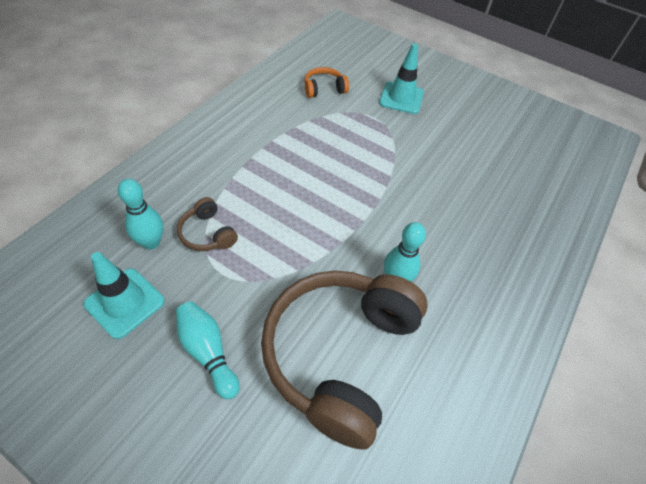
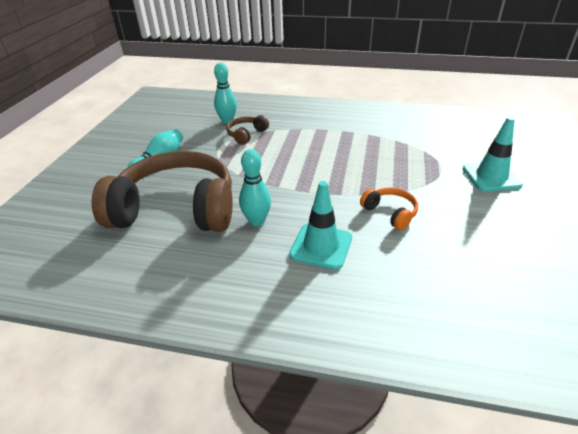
camera: 75 degrees right, 15 degrees down
turquoise traffic cone [83,252,165,339] -> turquoise traffic cone moved to [289,181,352,270]
orange headphones [304,67,349,98] -> orange headphones moved to [360,188,418,230]

